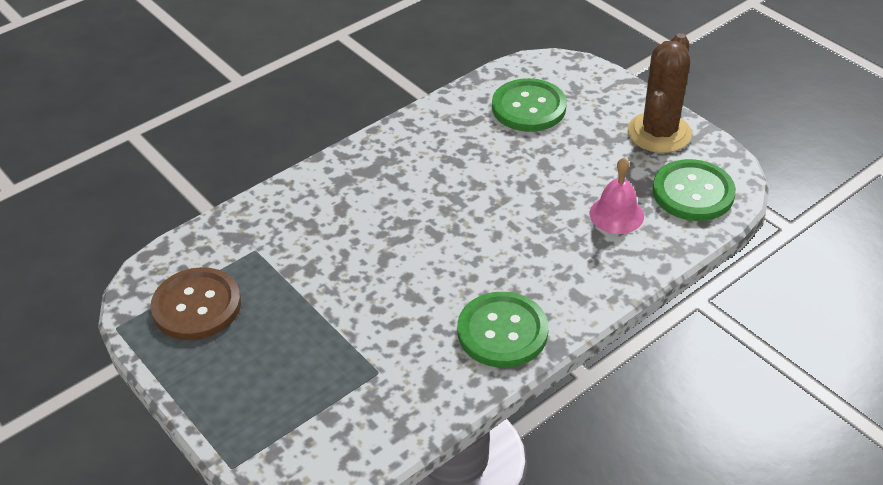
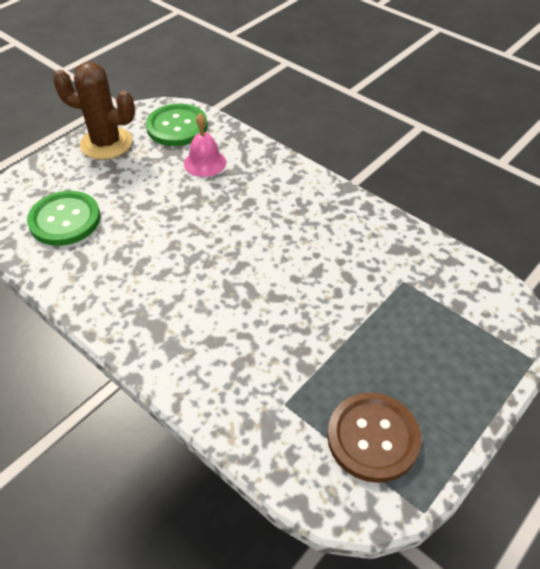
camera: 100 degrees left, 5 degrees up
green button [458,292,548,368] -> none

